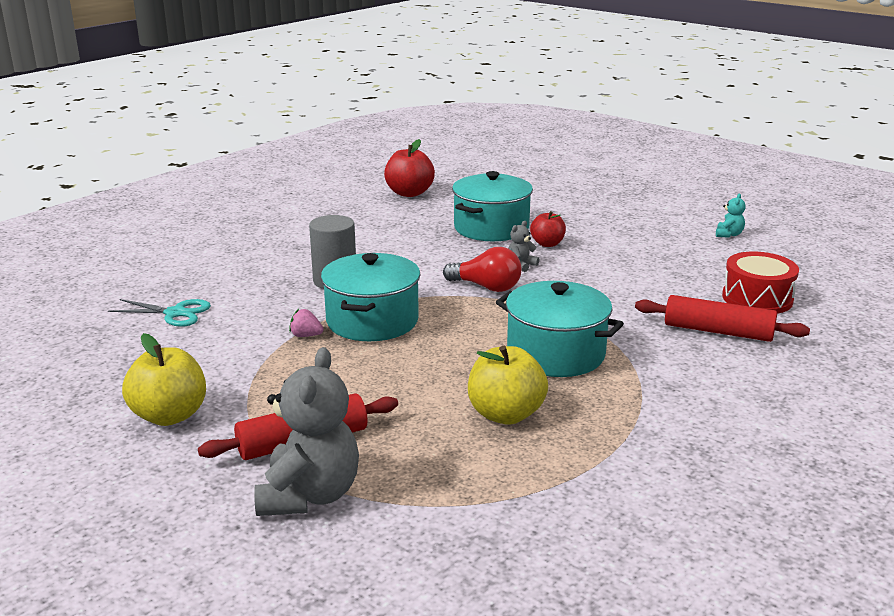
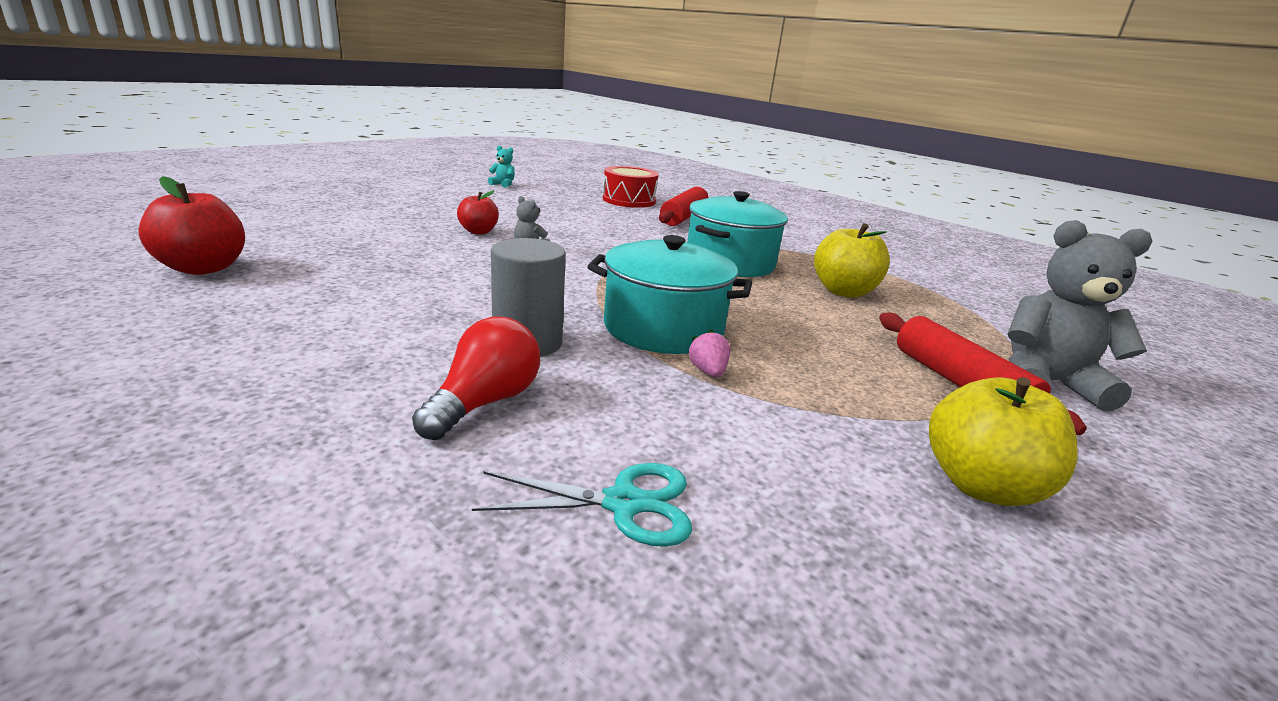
camera: 90 degrees left, 0 degrees up
turquoise scissors [108,299,211,327] -> turquoise scissors turned 75 degrees clockwise [472,463,692,547]
pink strawberry [289,309,324,337] -> pink strawberry turned 150 degrees clockwise [688,330,730,377]
red light bulb [443,247,521,292] -> red light bulb moved to [412,316,540,440]
turquoise pot [452,171,533,241] -> none

